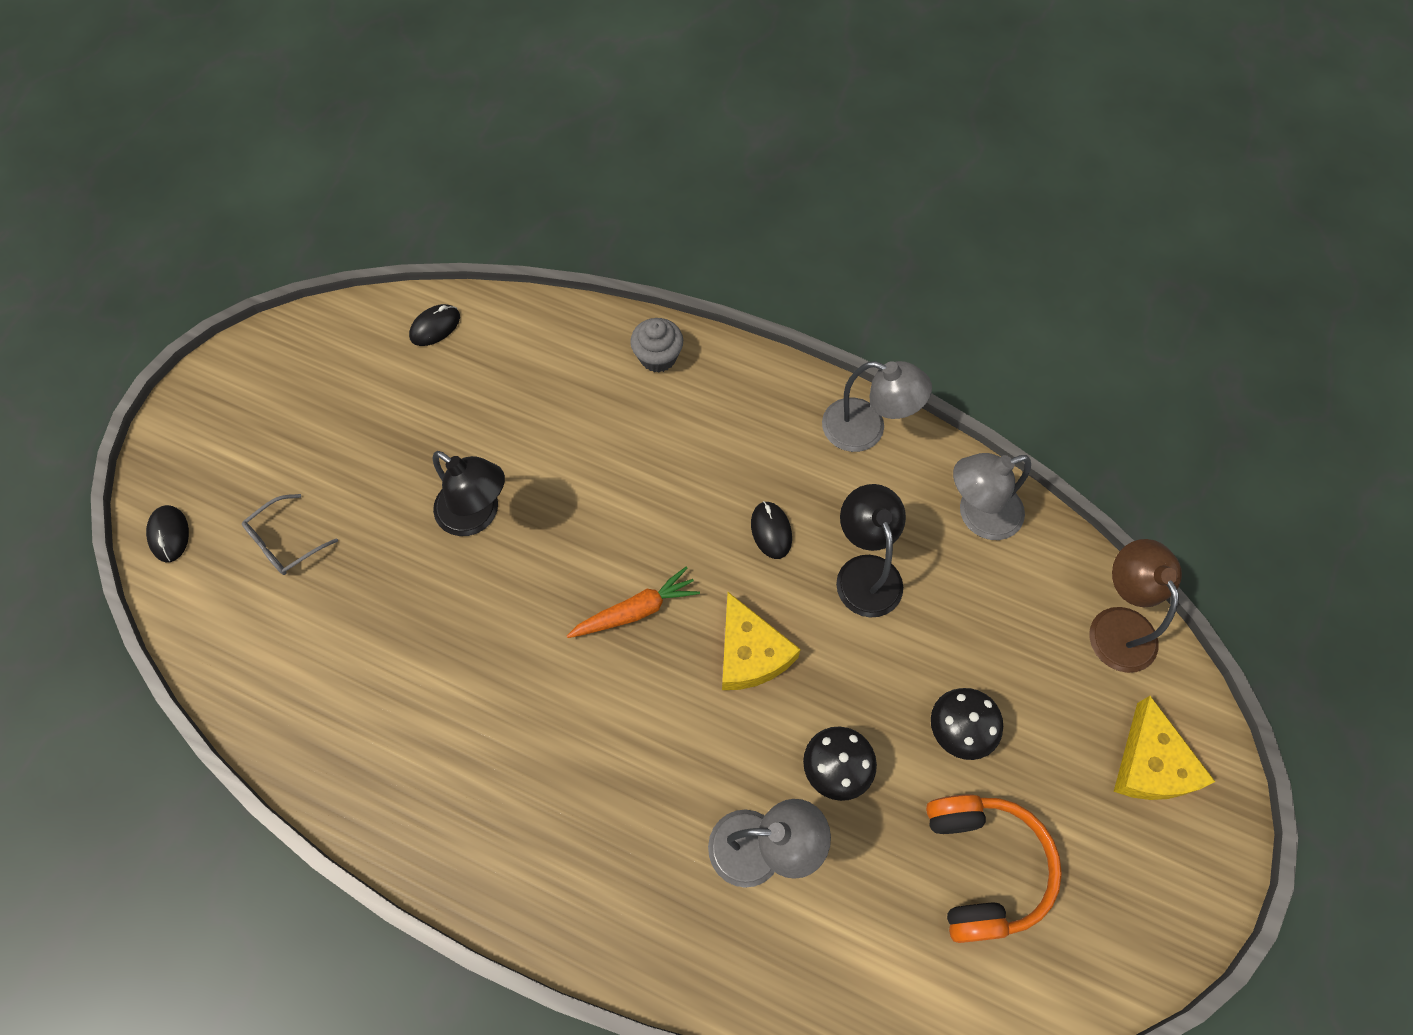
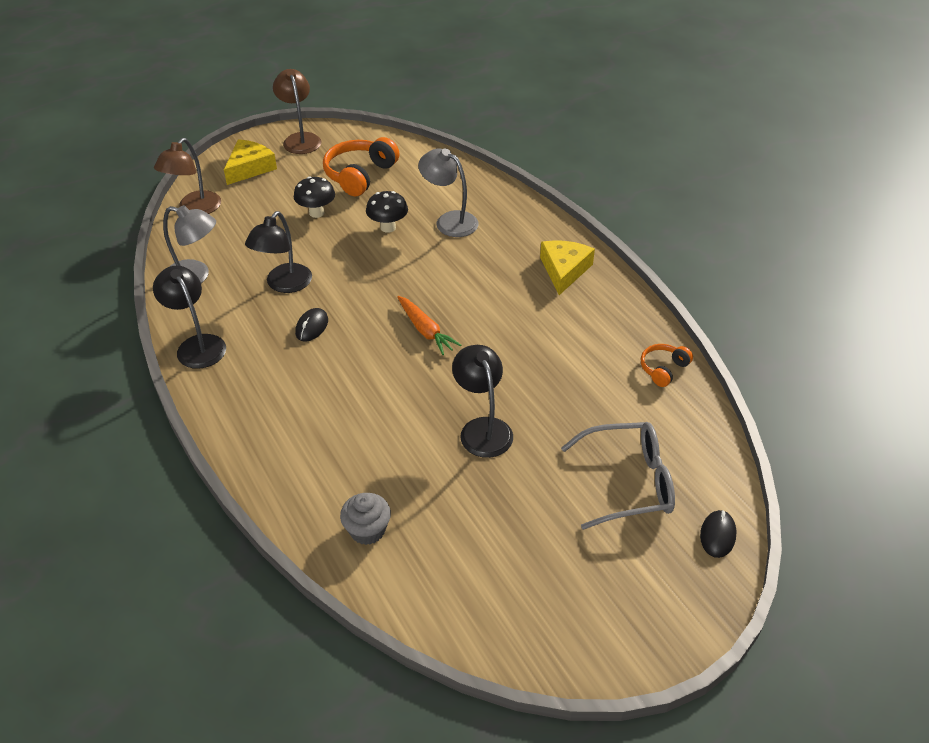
camera: 145 degrees left, 20 degrees down
grey glasses [242,494,338,575] -> grey glasses [561,422,675,530], size x1.73
black mouse [409,304,460,346] -> none
orange carrot [567,567,700,638] -> orange carrot turned 135 degrees counterclockwise [397,296,461,355]
grey cupcake [630,318,683,373] -> grey cupcake moved to [340,493,391,545]
yellow cheese [722,592,801,690] -> yellow cheese moved to [540,241,595,295]
grey lamp [822,361,932,452] -> black lamp [153,266,226,369]
none -> brown lamp [273,69,321,154]
none -> orange headphones [641,344,693,387]

